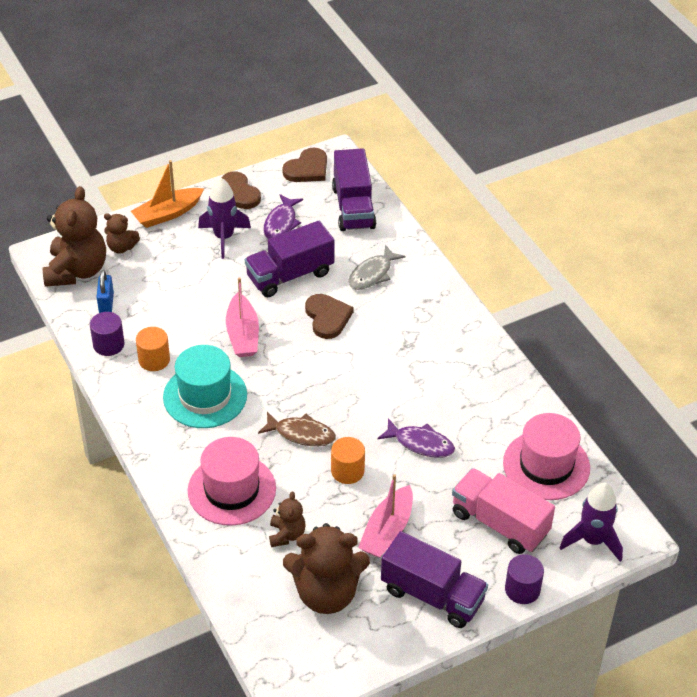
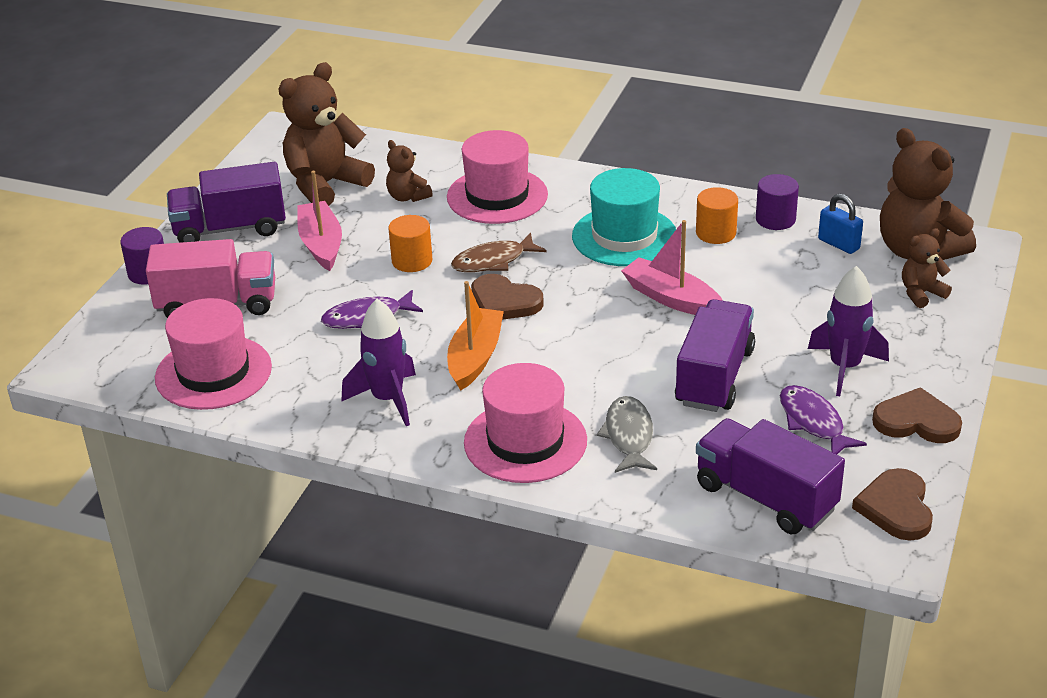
camera: 140 degrees right, 10 degrees down
orange boat [131,160,204,228] -> orange boat moved to [447,281,504,391]
brown heart [305,294,354,339] -> brown heart moved to [471,274,544,320]
purple rocket [560,483,623,562] -> purple rocket moved to [341,299,416,426]
none -> pink hat [464,363,587,483]

